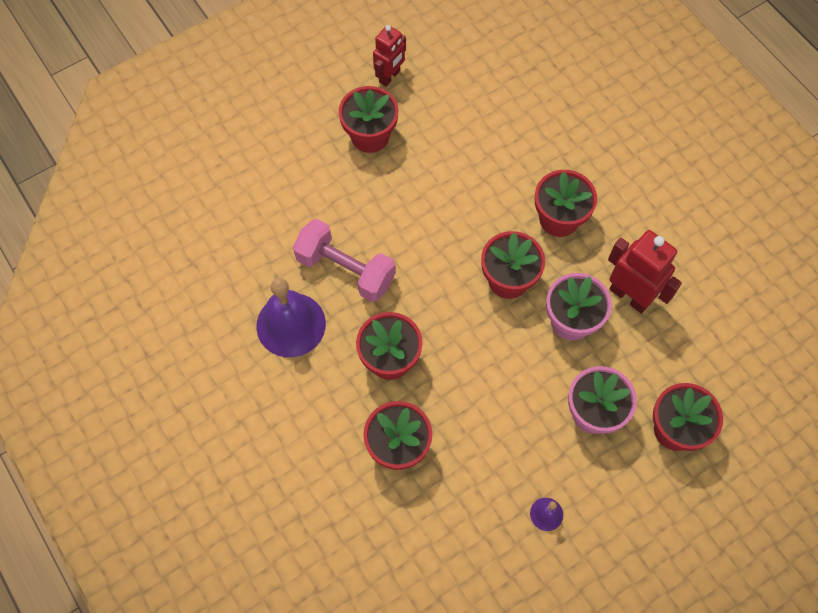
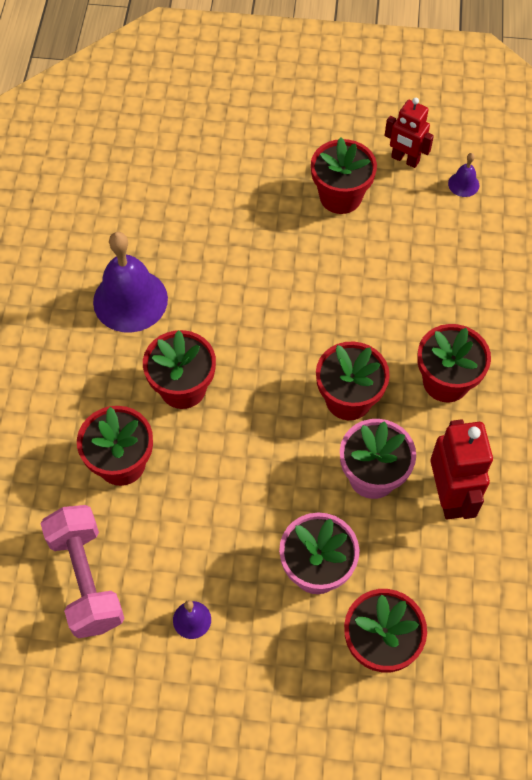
camera: 40 degrees right, 5 degrees down
pink dumbbell [293,219,395,302] -> pink dumbbell moved to [40,505,124,638]
red robot [373,25,406,87] -> red robot turned 45 degrees clockwise [385,98,434,168]
none -> purple bell [448,153,479,197]

